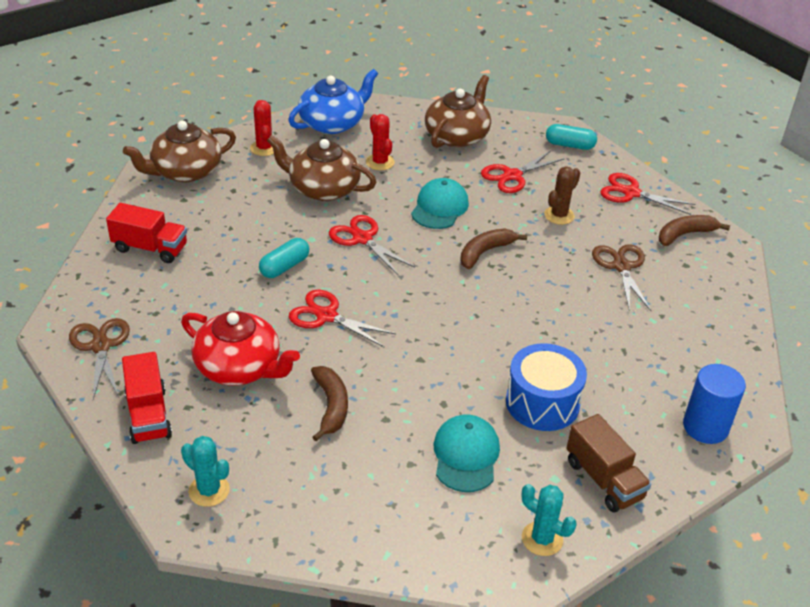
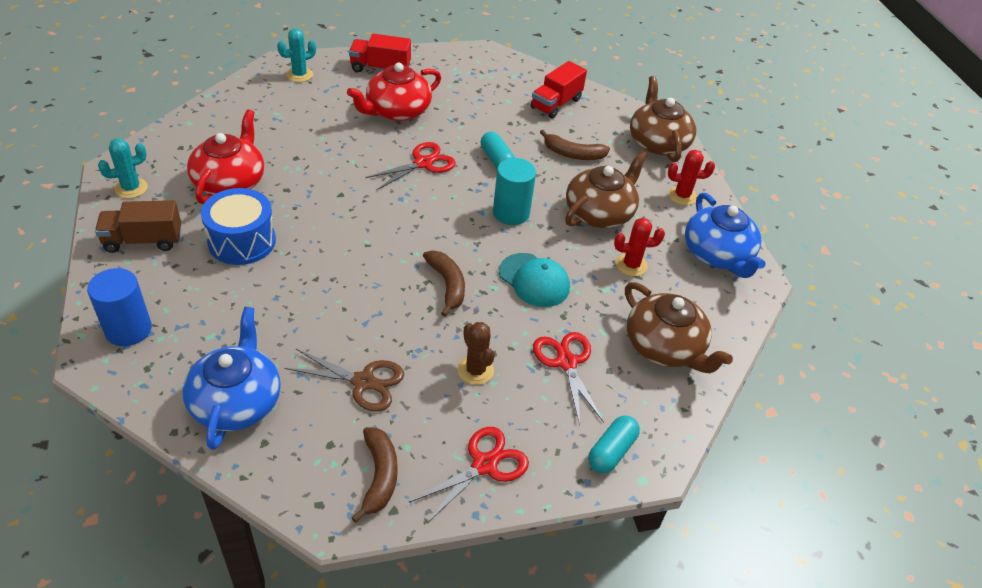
camera: 110 degrees right, 5 degrees up
brown scissors [69,318,130,399] -> none
brown banana [311,366,348,441] -> brown banana moved to [540,130,610,160]
red scissors [329,215,415,275] -> turquoise cylinder [493,158,536,225]
turquoise cap [433,415,500,492] -> red teapot [187,109,264,204]
none -> blue teapot [182,307,281,450]

